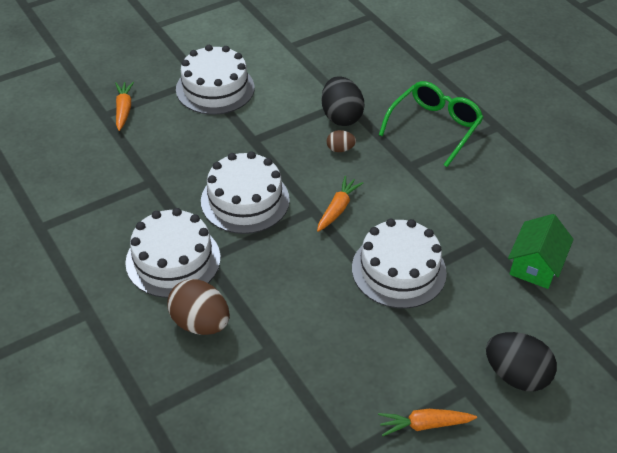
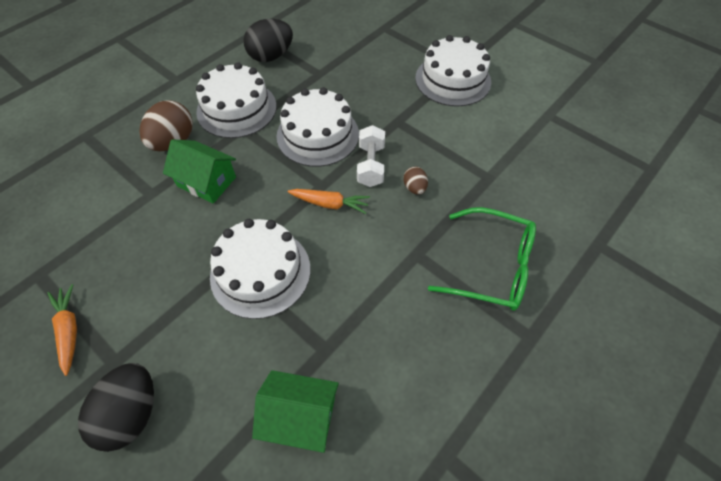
camera: 75 degrees right, 10 degrees up
orange carrot [115,82,134,131] -> none
black egg [321,77,365,126] -> black egg moved to [244,19,293,62]
none -> green house [163,139,236,203]
none -> white dumbbell [357,125,385,187]

